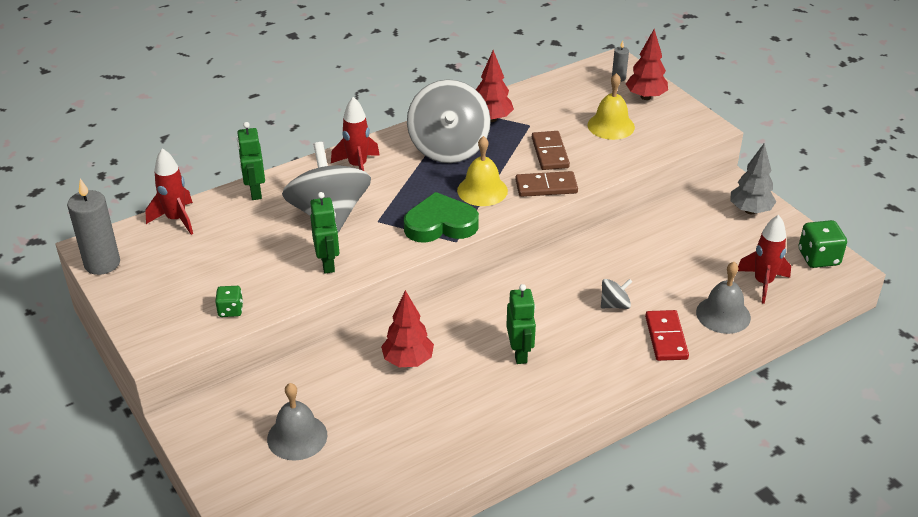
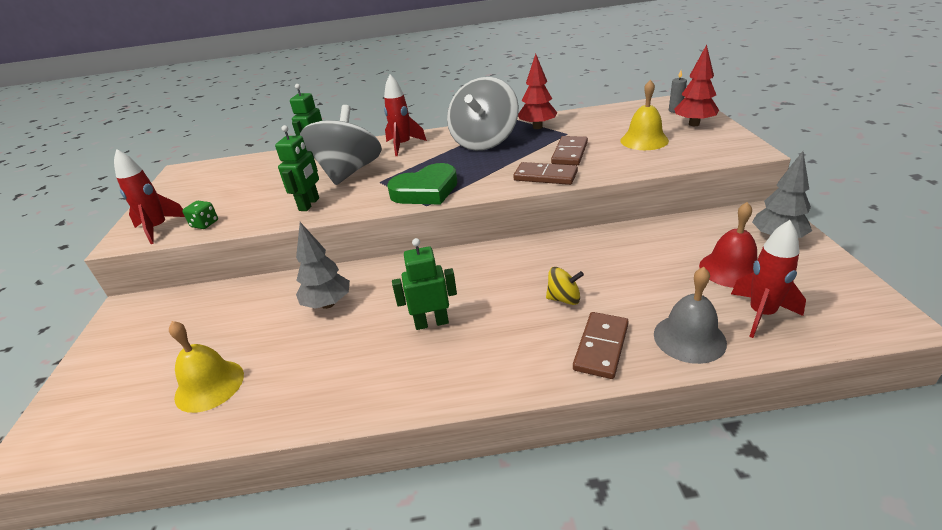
camera: 30 degrees right, 5 degrees down
grey candle [67,179,120,275] -> none
red rocket [145,148,193,235] -> red rocket moved to [114,149,185,244]
grey bell [267,383,327,461] -> none
red tree [381,290,434,367] -> grey tree [296,222,350,309]
green heart [404,192,479,243] -> green heart turned 135 degrees clockwise [387,163,458,205]
yellow bell [457,136,508,206] -> yellow bell moved to [169,321,244,413]
green robot [506,284,536,364] -> green robot turned 120 degrees counterclockwise [392,238,457,330]
grey spinning top [601,279,632,309] -> yellow spinning top [546,267,584,305]
red domino [645,310,689,361] -> brown domino [573,312,629,379]
green dice [799,220,847,268] -> none
none -> red bell [699,202,757,288]

